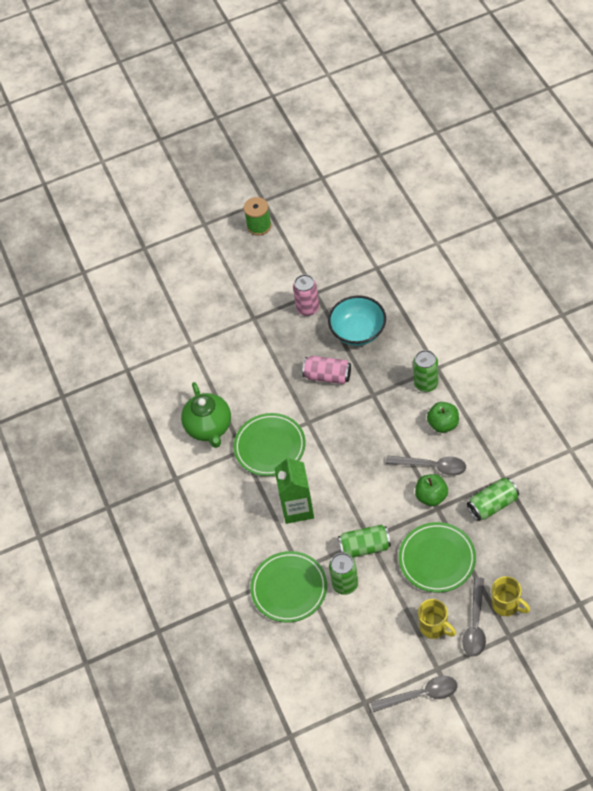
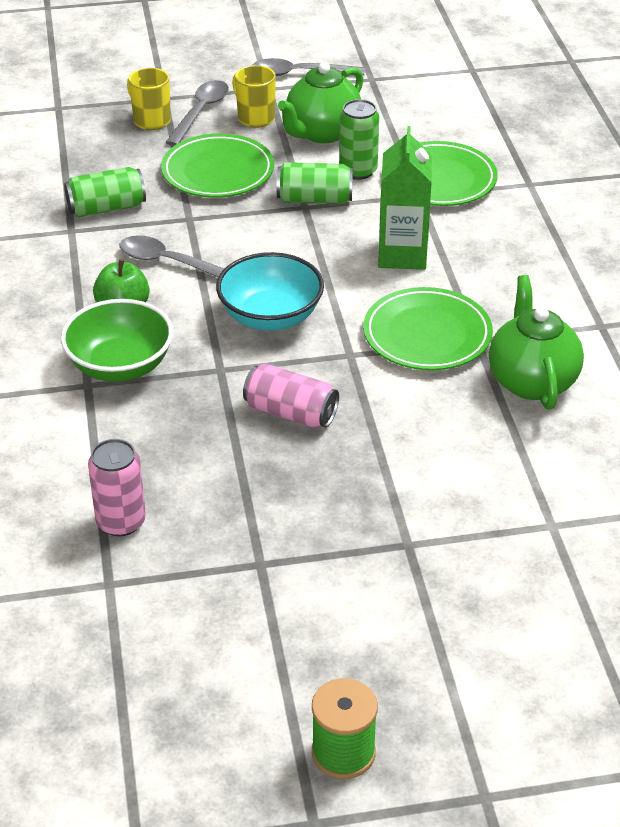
camera: 175 degrees left, 15 degrees down
pink can [293,274,319,316] -> pink can moved to [88,439,146,536]
turquoise bowl [328,295,386,346] -> turquoise bowl moved to [216,252,324,331]
green can [413,350,438,392] -> green bowl [61,299,173,382]
green apple [415,474,448,506] -> none
none -> green teapot [278,62,363,143]

